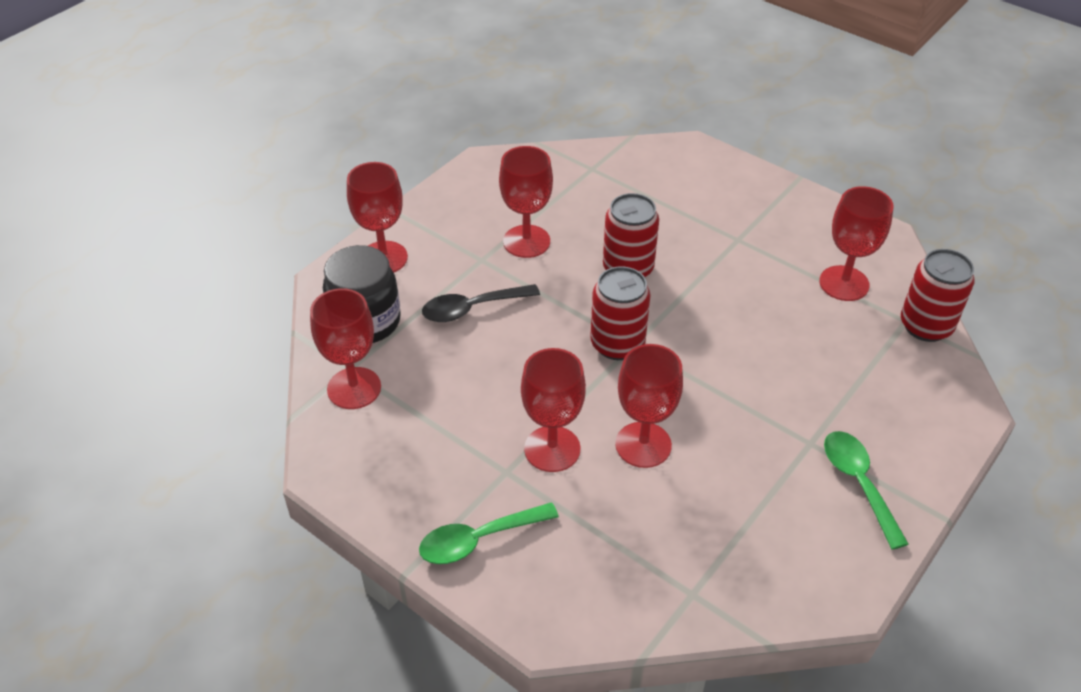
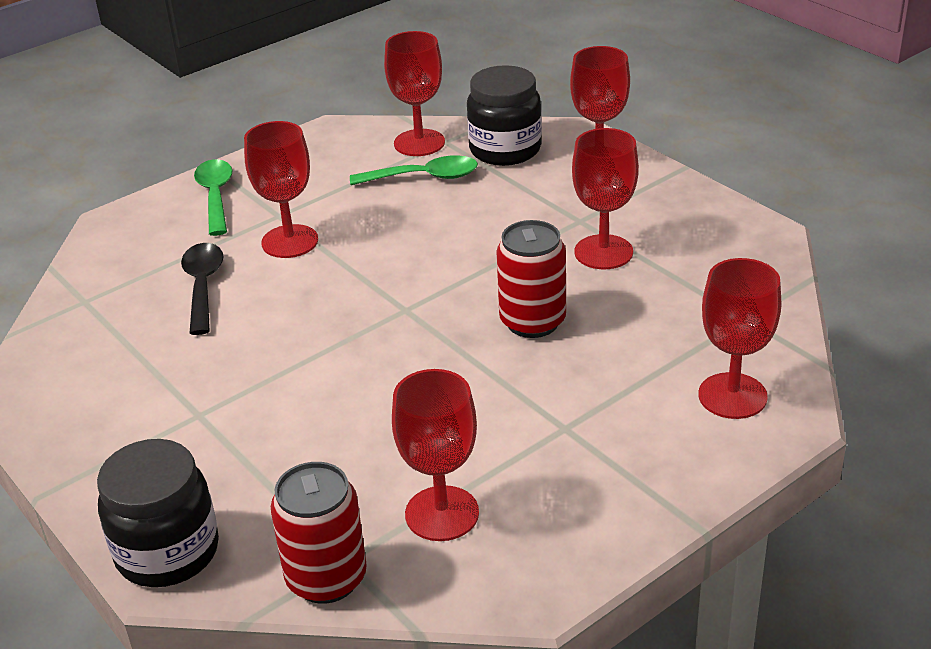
camera: 105 degrees right, 10 degrees down
black spoon [422,284,540,322] -> black spoon moved to [181,243,223,335]
red can [590,266,650,360] -> none
red goblet [615,344,683,468] -> red goblet moved to [698,258,781,419]
green spoon [824,431,909,550] -> green spoon moved to [350,155,478,185]
none -> black jar [97,439,219,587]

